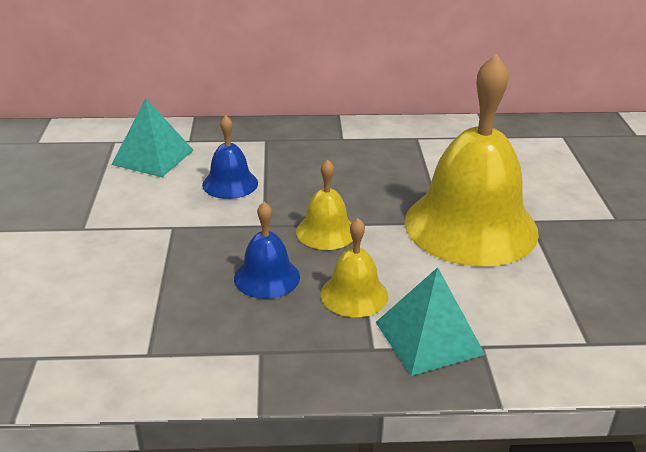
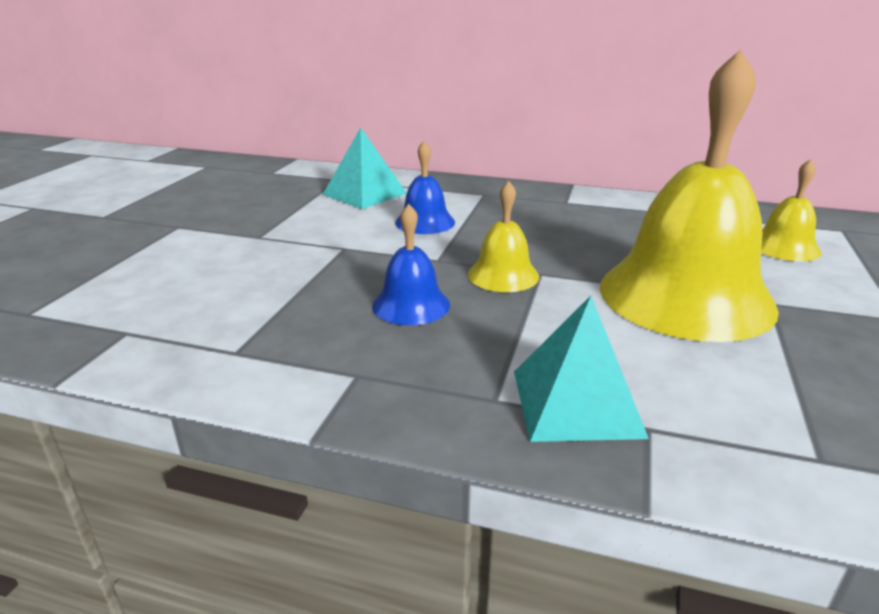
camera: 20 degrees right, 5 degrees down
yellow bell [321,218,388,317] -> yellow bell moved to [761,159,821,261]

